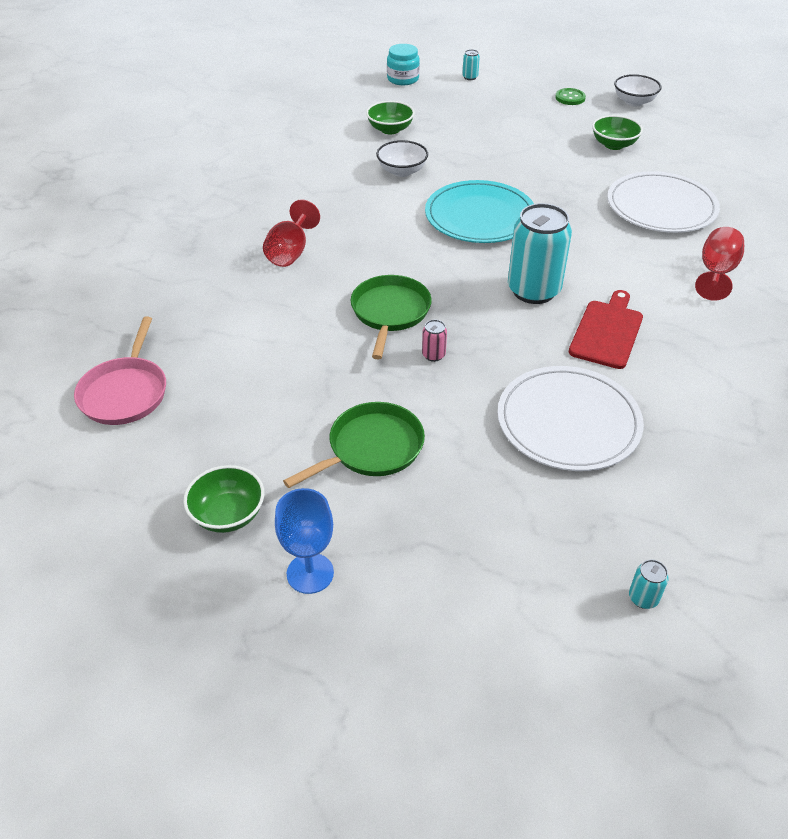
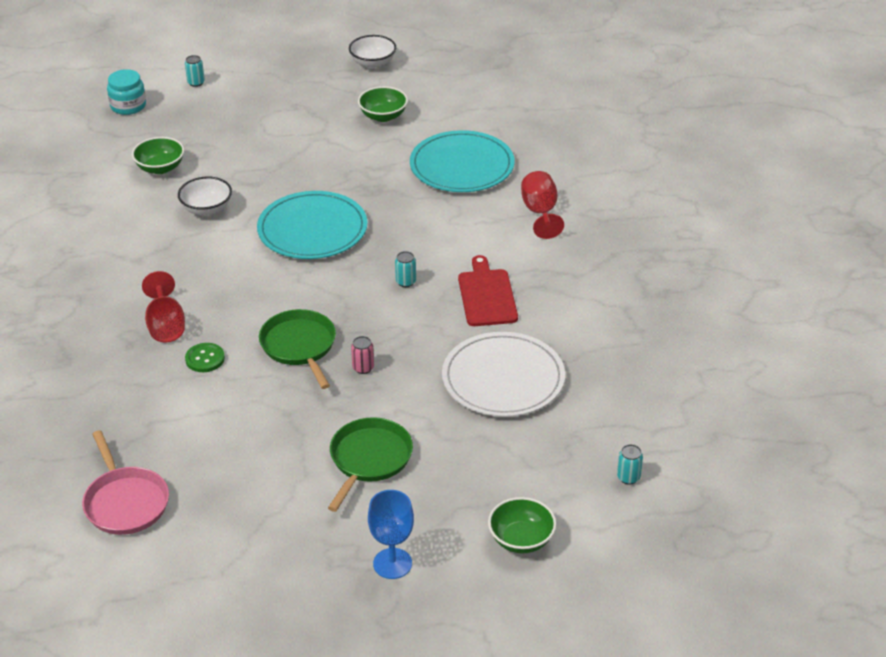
camera: 30 degrees left, 5 degrees down
green bowl [183,465,264,533] -> green bowl moved to [488,497,557,553]
turquoise can [508,203,572,304] -> turquoise can [395,251,416,287], size x0.41
green button [555,88,586,105] -> green button moved to [185,343,225,372]
white plate [607,171,720,233] -> turquoise plate [410,130,515,192]

